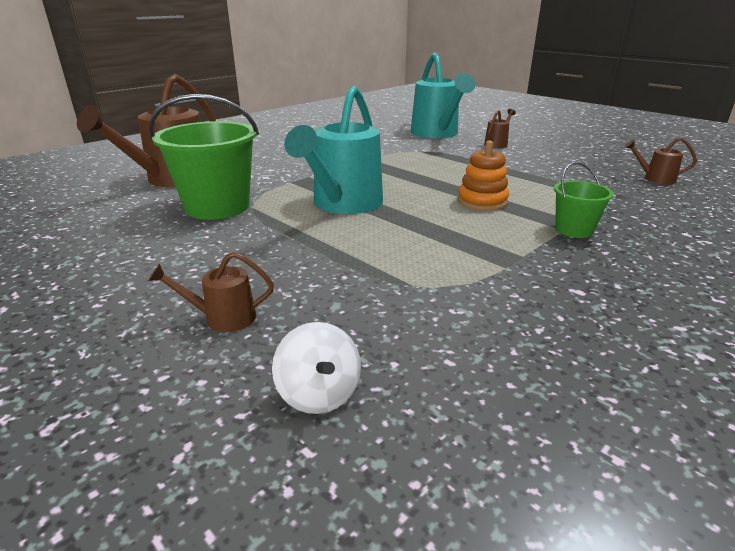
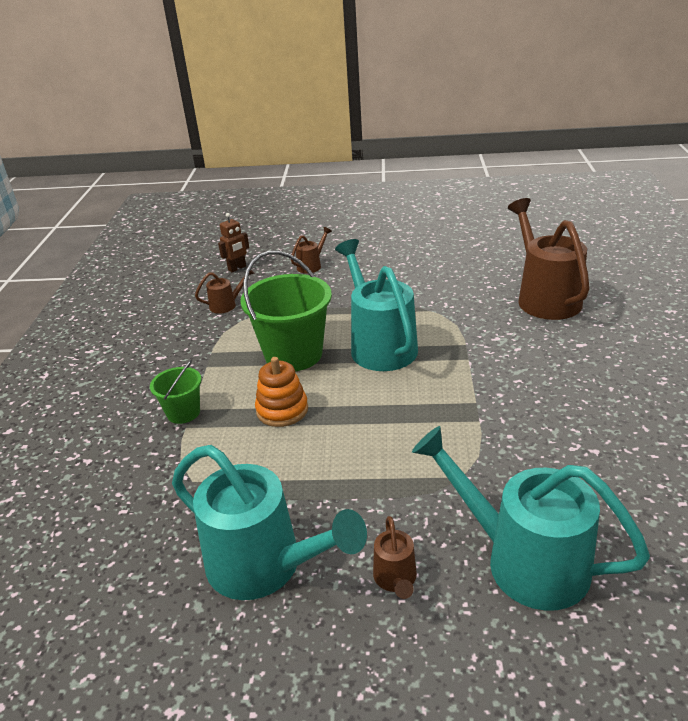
camera: 140 degrees right, 5 degrees up
green bucket [149,94,259,220] -> green bucket moved to [240,251,332,371]
white spinning top [272,322,361,414] -> brown robot [218,213,249,272]
brown watering can [624,137,697,184] -> brown watering can moved to [195,270,255,314]
none -> turquoise watering can [172,445,367,600]

